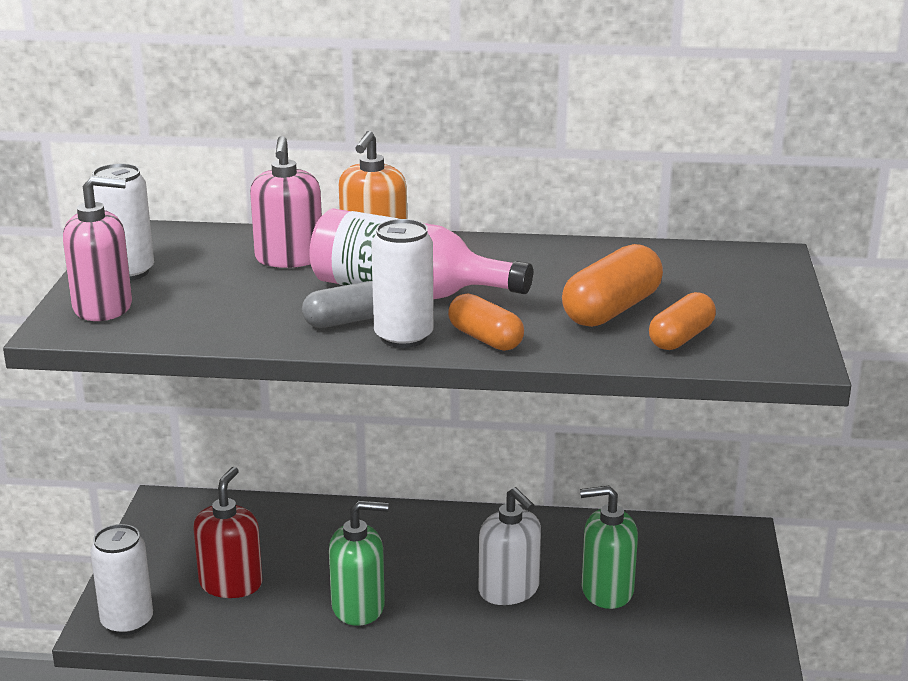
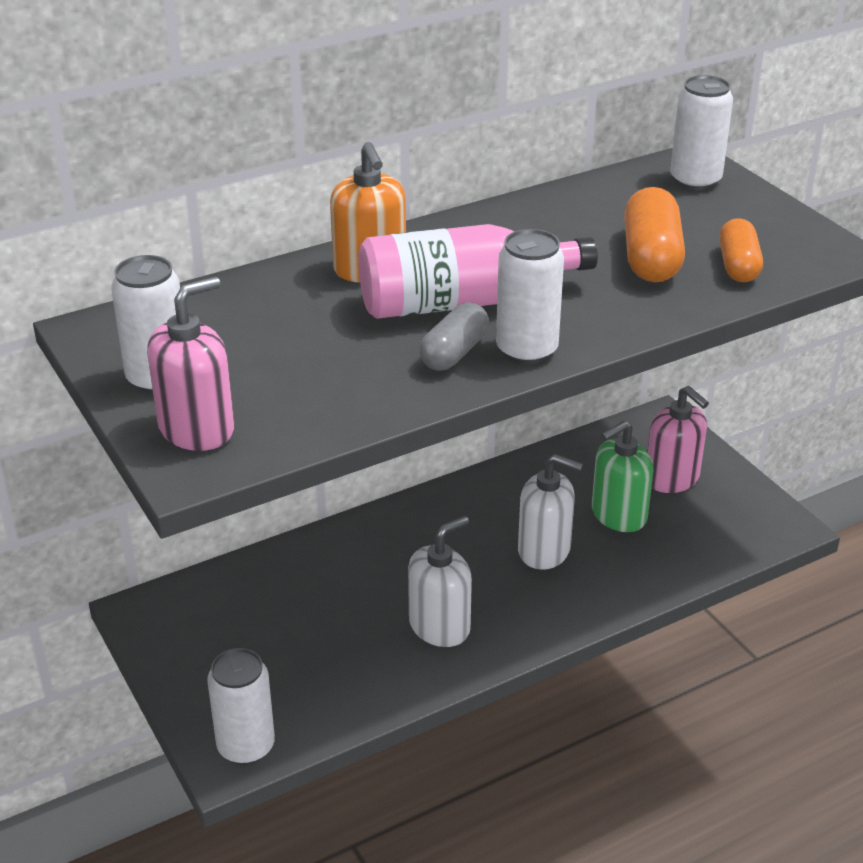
camera: 35 degrees left, 10 degrees up
red soap dispenser [193,467,263,598] -> none
pink soap dispenser [250,136,322,268] -> pink soap dispenser moved to [647,386,709,493]
green soap dispenser [329,500,388,626] -> white soap dispenser [408,516,472,647]
orange capsule [448,293,524,351] -> none
none -> white can [670,75,733,190]

